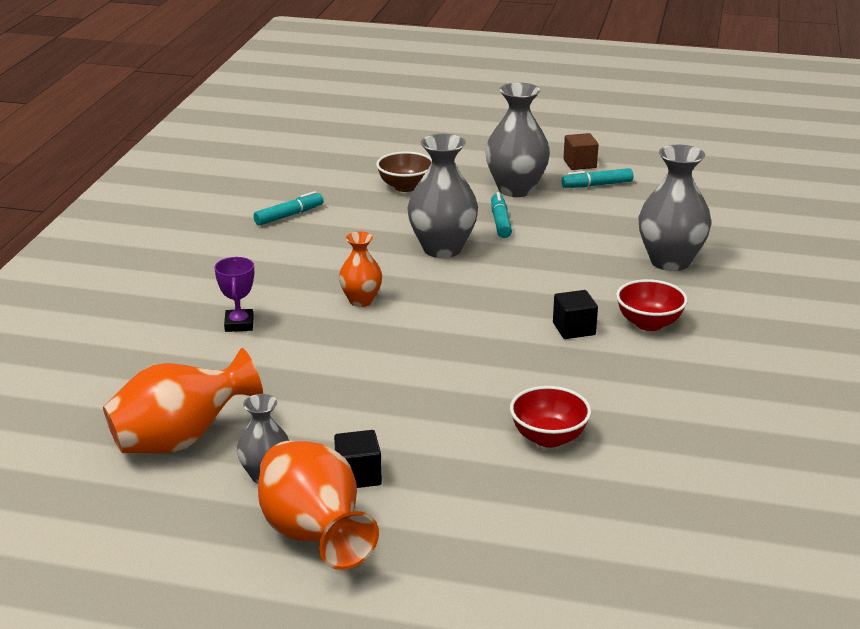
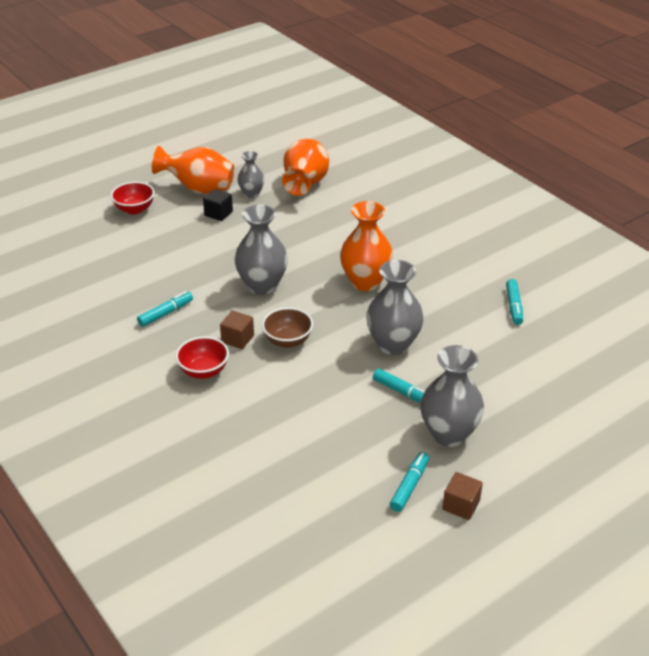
camera: 130 degrees right, 10 degrees up
purple trophy [214,257,254,332] -> none
orange vase [339,231,382,307] -> orange vase [340,201,393,291], size x1.74
brown bowl [376,152,432,192] -> brown bowl moved to [262,307,313,348]
red bowl [510,386,591,448] -> red bowl moved to [111,182,155,215]
black cube [553,290,598,339] -> brown cube [220,311,254,349]
grey vase [638,145,712,271] -> grey vase moved to [234,204,288,295]
none -> turquoise marker [137,291,193,327]

